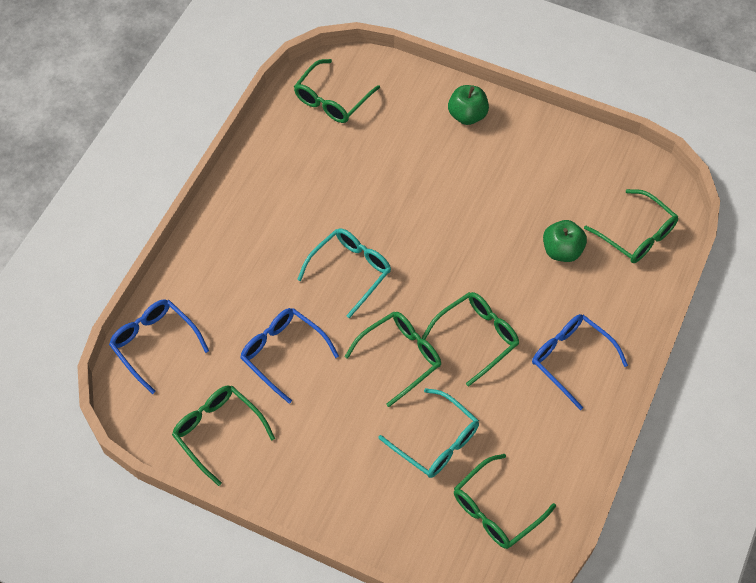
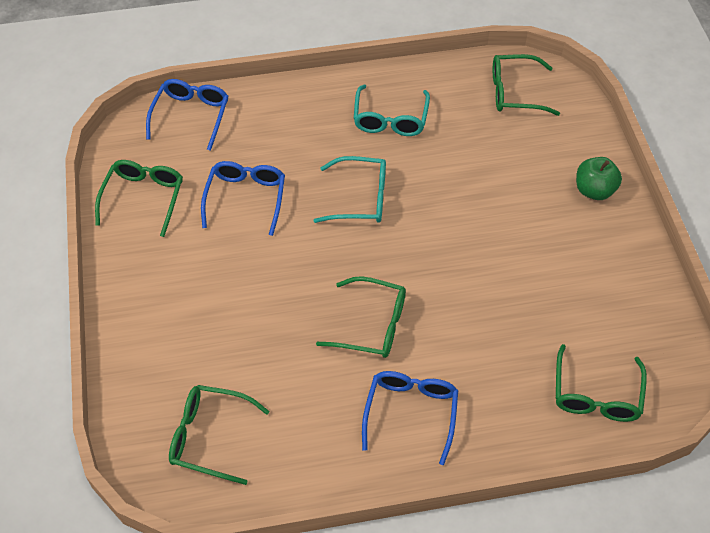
camera: 55 degrees right, 5 degrees down
green glasses [345,312,441,407] -> none
turquoise glasses [378,388,479,478] -> turquoise glasses moved to [353,85,430,136]
green apple [543,220,587,262] -> none

